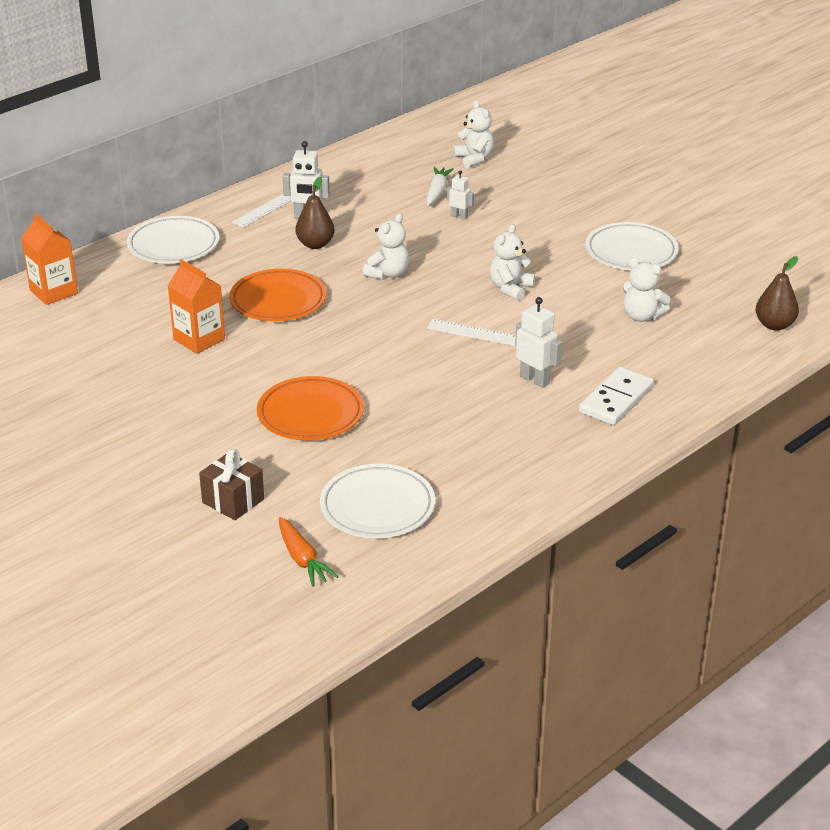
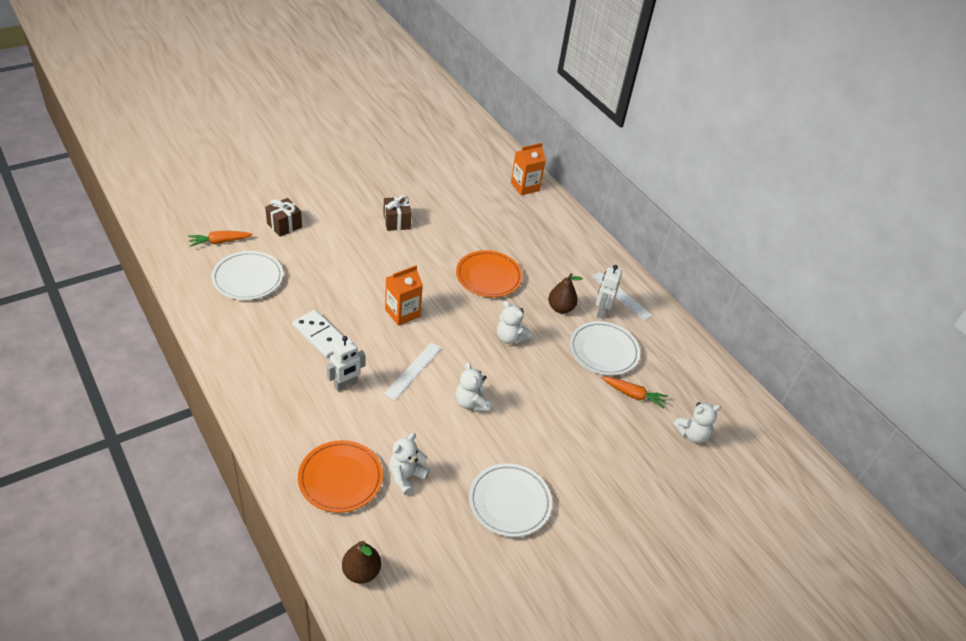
camera: 95 degrees right, 10 degrees up
white plate [127,216,219,263] -> white plate moved to [570,321,640,375]
orange carton [168,259,225,354] -> orange carton moved to [385,265,423,326]
orange plate [257,376,364,441] -> orange plate moved to [298,440,383,513]
white carrot [426,166,454,206] -> orange carrot [602,377,668,409]
white robot [447,170,474,220] -> none
white teddy bear [490,224,535,301] -> white teddy bear turned 150 degrees counterclockwise [456,362,491,412]
white domino [579,367,654,425] -> white domino moved to [292,310,343,358]
none -> brown gift [383,195,412,231]

